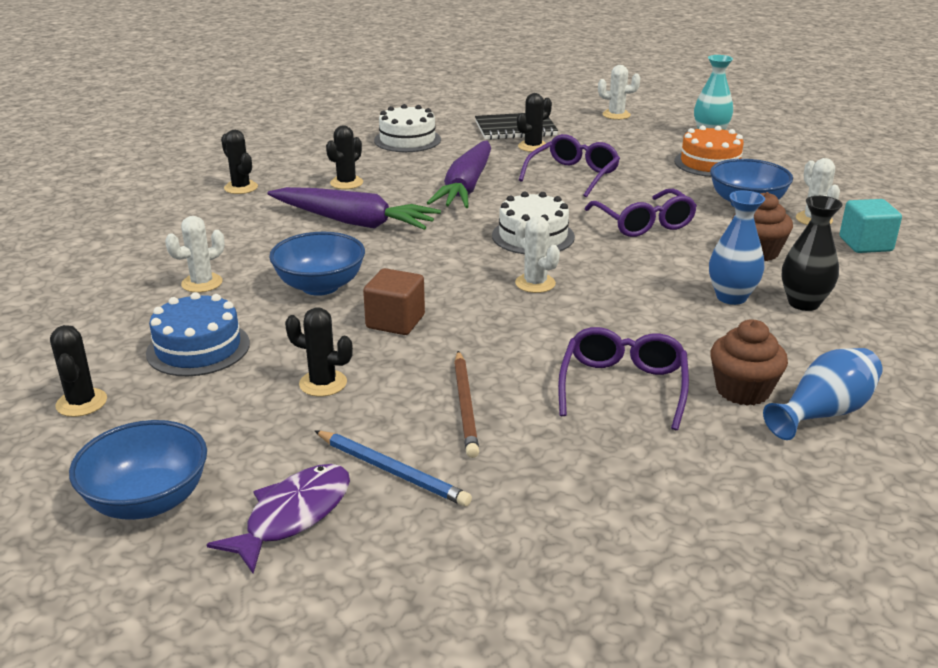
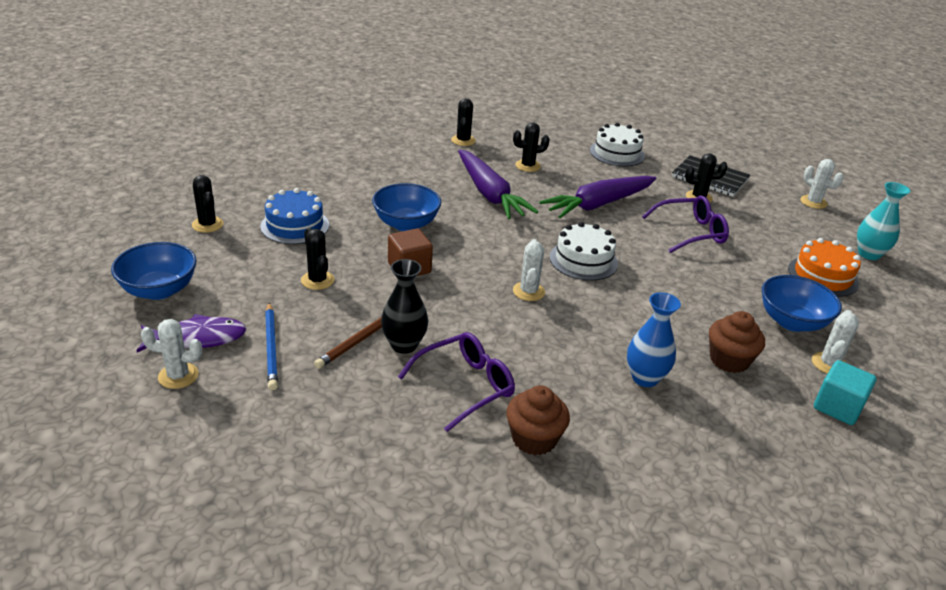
camera: 40 degrees right, 5 degrees up
black cactus [50,325,107,417] -> black cactus turned 60 degrees counterclockwise [192,175,224,233]
white cactus [165,216,225,293] -> white cactus moved to [141,319,202,389]
purple glasses [585,189,697,237] -> none
blue vase [763,348,883,440] -> none
black vase [782,196,843,311] -> black vase moved to [381,259,428,354]

